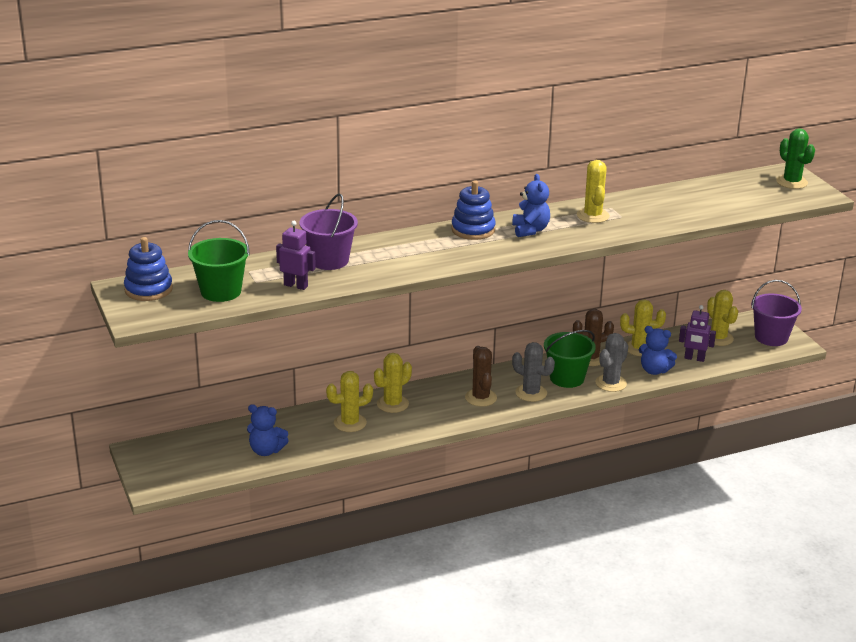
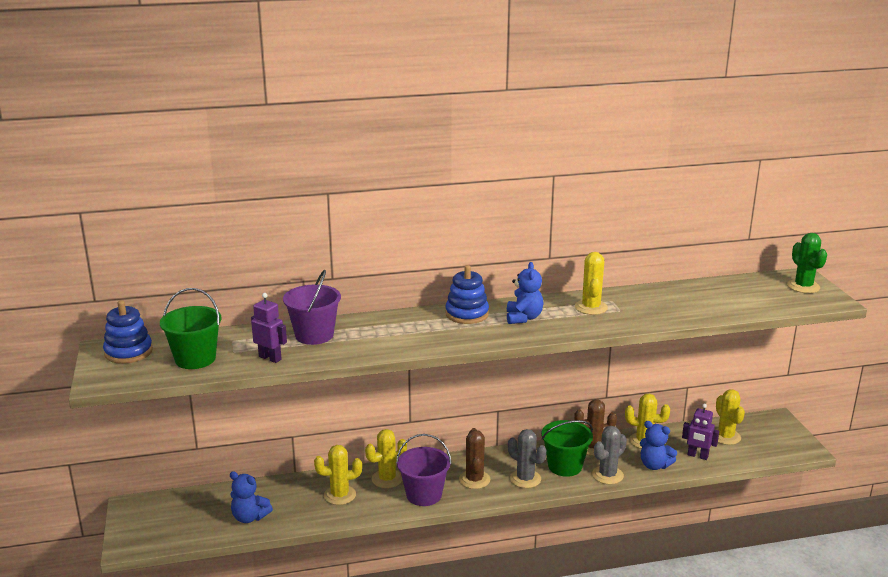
camera: 10 degrees right, 5 degrees down
purple bucket [751,280,802,346] -> purple bucket moved to [396,434,452,506]

